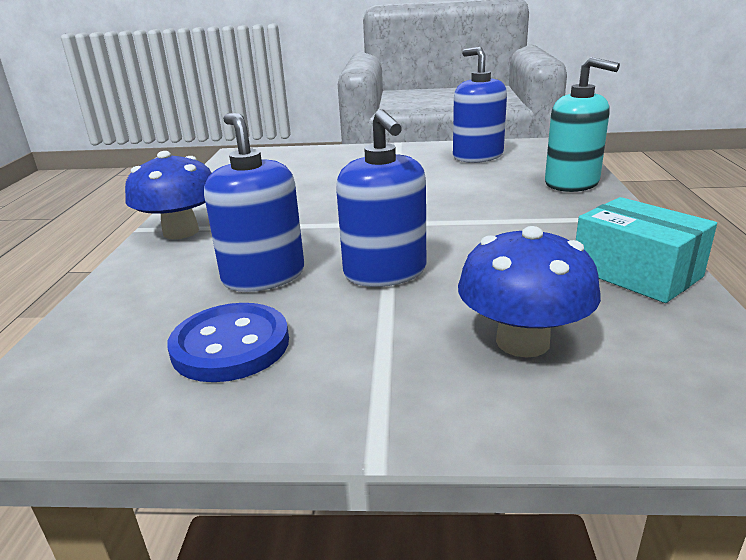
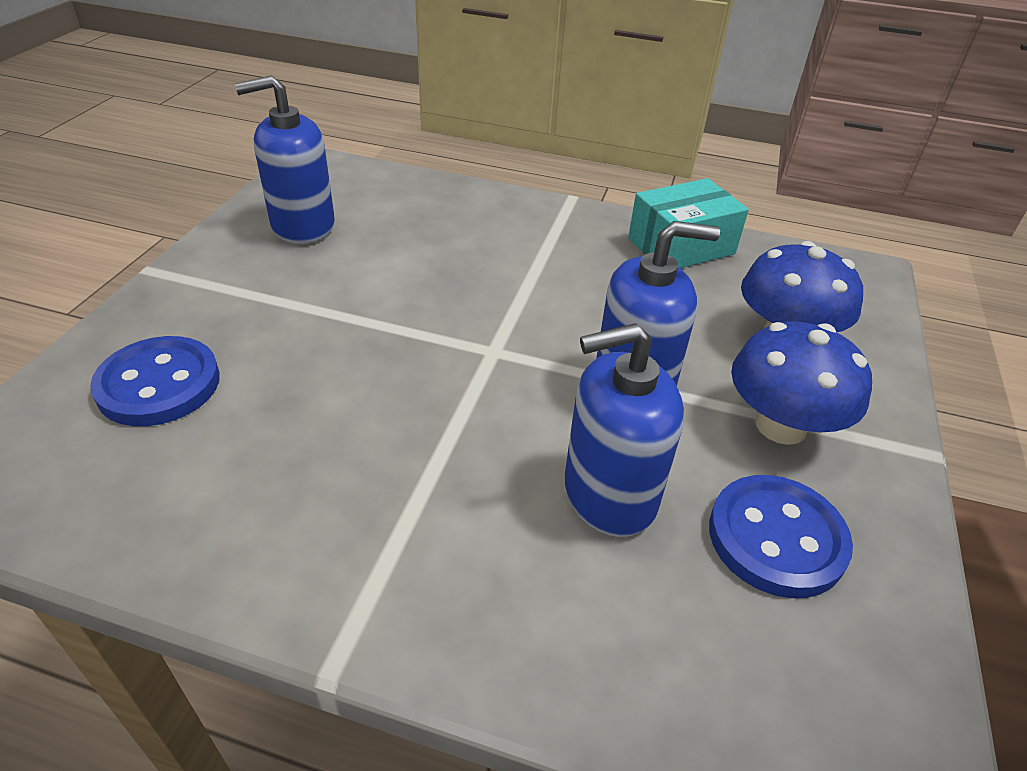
camera: 80 degrees left, 15 degrees up
blue mushroom [125,151,212,239] -> blue mushroom moved to [731,321,872,445]
turquoise soap dispenser [545,57,620,192] -> none
none -> blue button [90,336,220,426]

